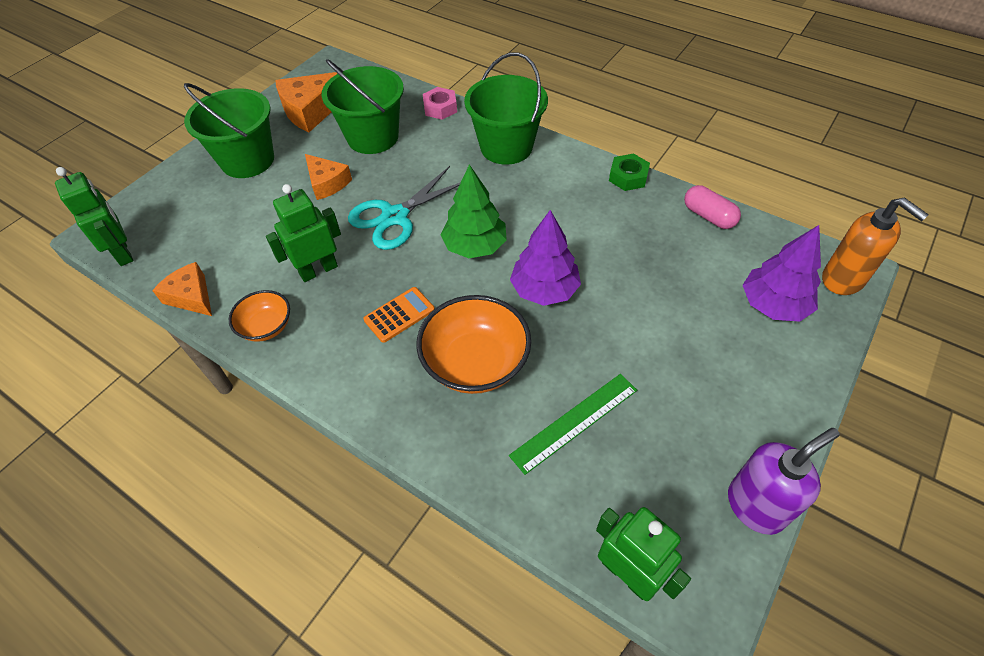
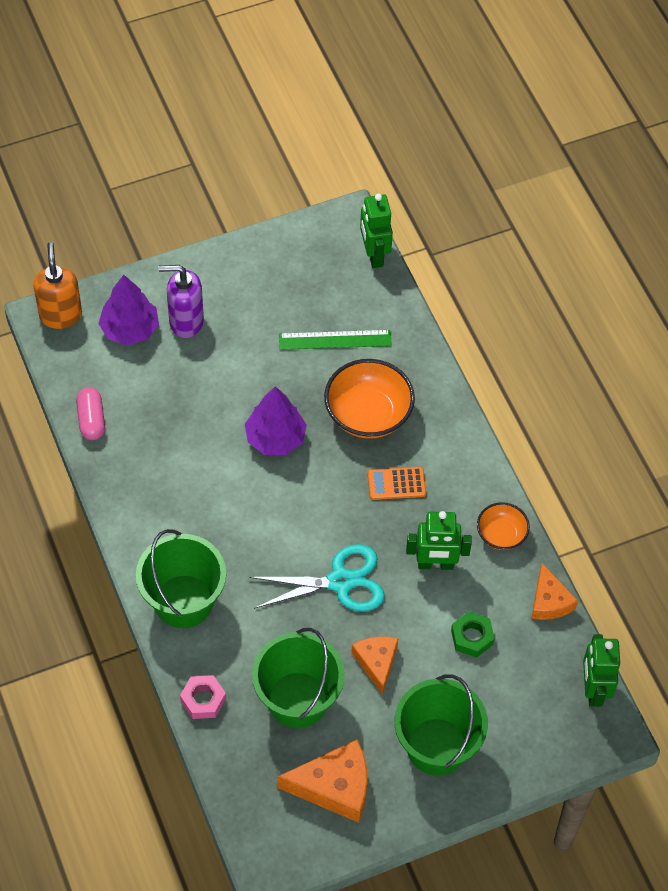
camera: 150 degrees left, 5 degrees up
green tree [440,164,507,258] -> none
green nut [609,153,650,191] -> green nut moved to [451,611,495,658]
purple soap dispenser [728,428,840,535] -> purple soap dispenser moved to [158,265,204,338]

